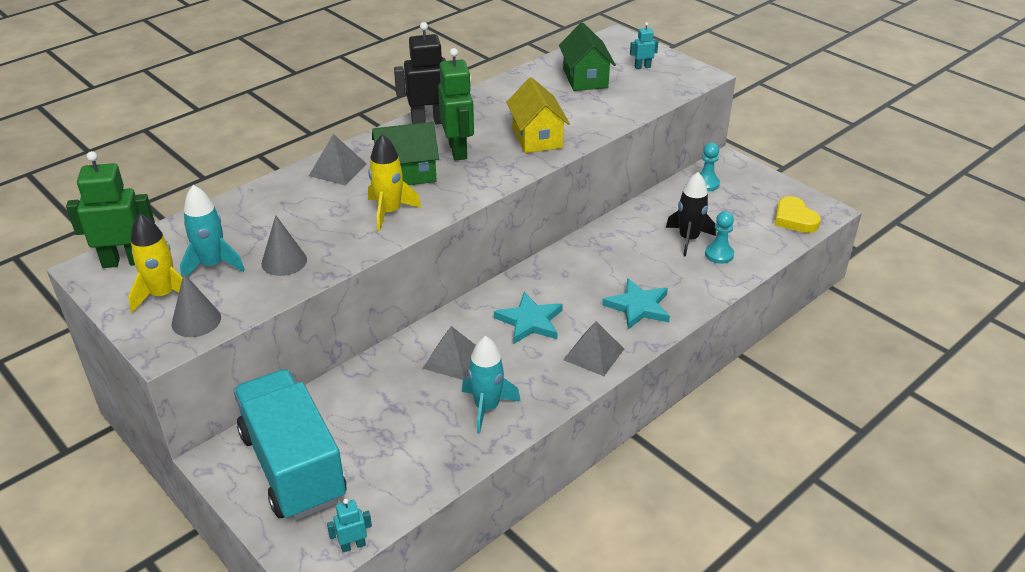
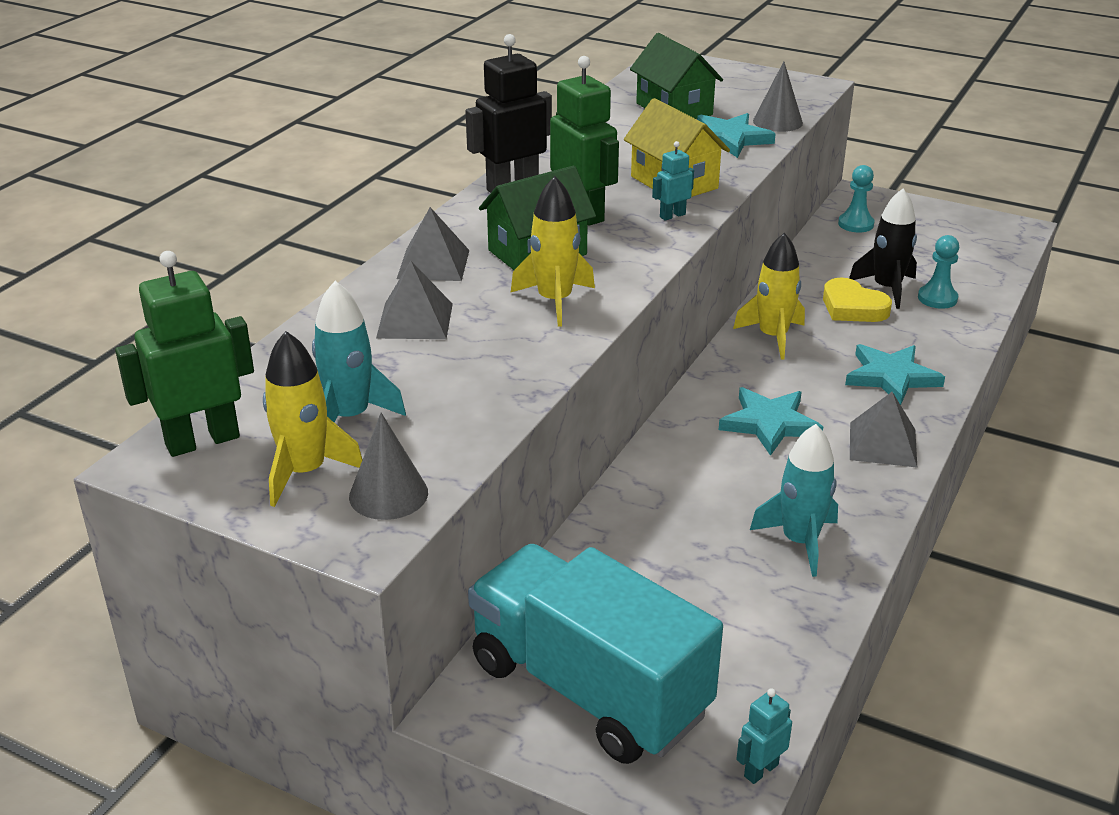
camera: 20 degrees left, 5 degrees down
grey cone [261,215,307,276] -> grey cone moved to [753,62,803,132]
grey pyramid [422,326,476,380] -> grey pyramid moved to [376,261,453,339]
turquoise robot [630,22,659,69] -> turquoise robot moved to [652,141,694,221]
yellow heart [775,196,821,233] -> yellow heart moved to [823,277,892,322]
none -> turquoise star [697,113,776,158]
none -> yellow rocket [733,233,805,360]

